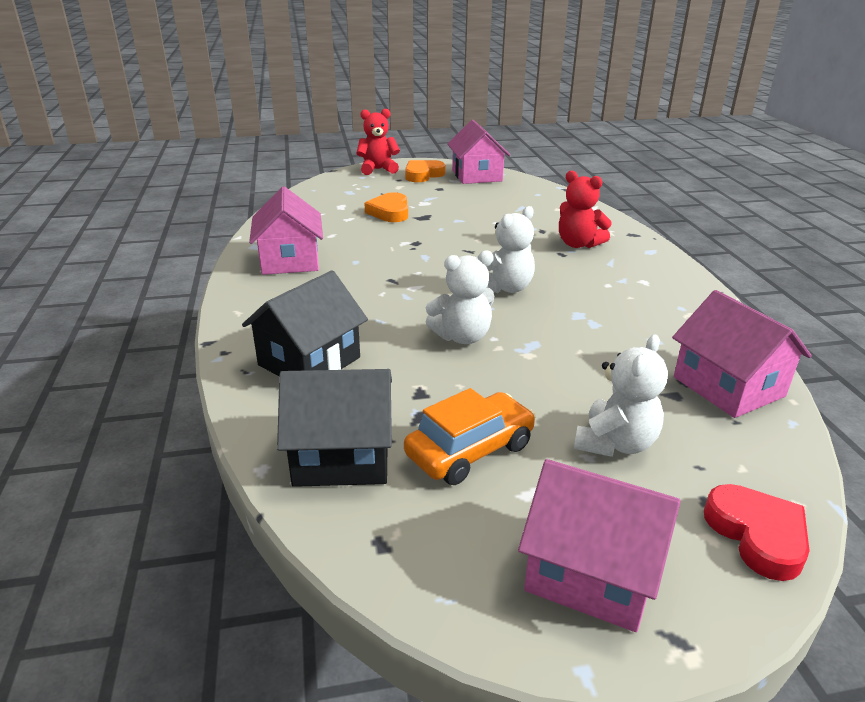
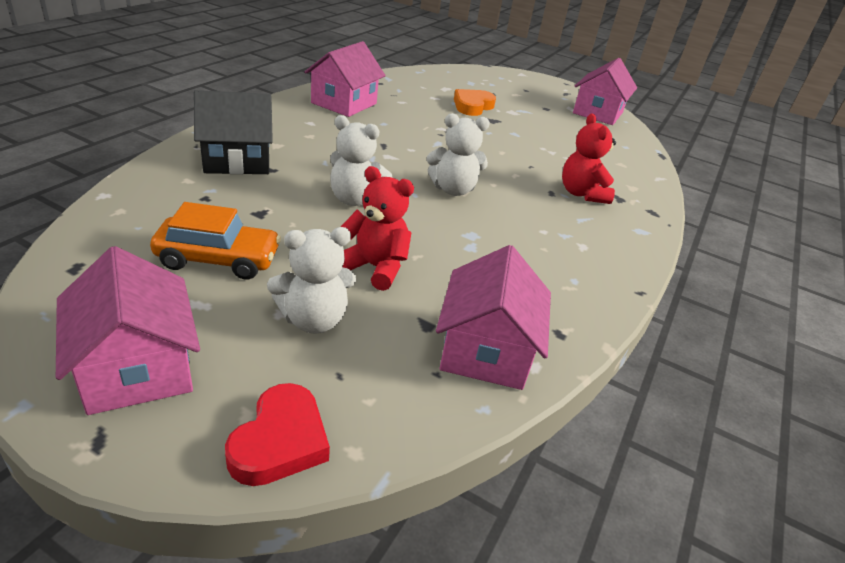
camera: 35 degrees right, 5 degrees up
black house [277,369,392,487] -> none
red teddy bear [356,109,400,175] -> red teddy bear moved to [341,166,414,291]
orange heart [405,160,446,182] -> none

